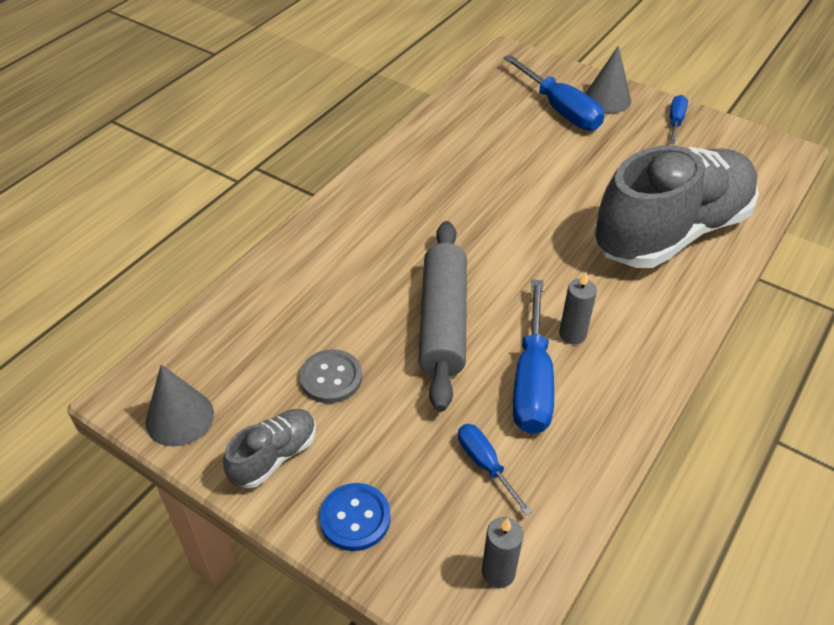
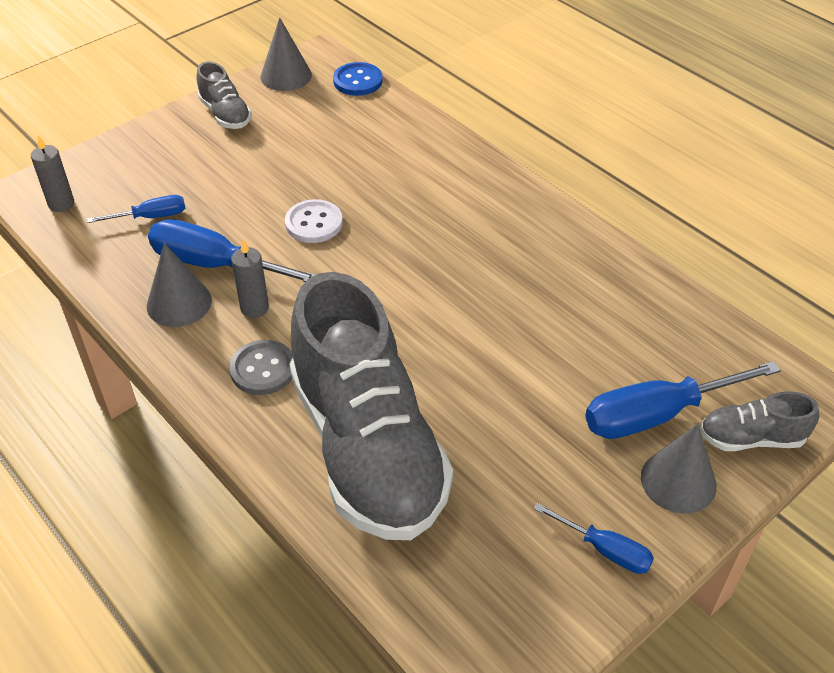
camera: 105 degrees right, 0 degrees up
grey button [299,349,362,403] -> grey button moved to [229,340,293,395]
blue button [319,483,391,551] -> blue button moved to [333,62,383,96]
grey rolling pin [418,221,467,412] -> white button [285,199,343,243]
none -> grey cone [147,243,212,327]
none -> grey shoe [700,391,819,451]

